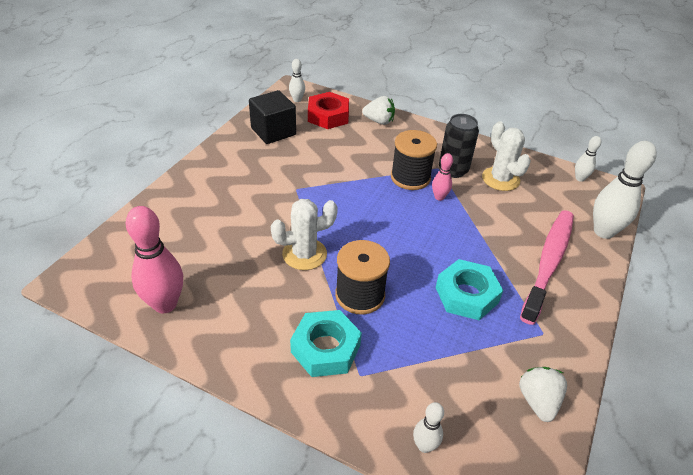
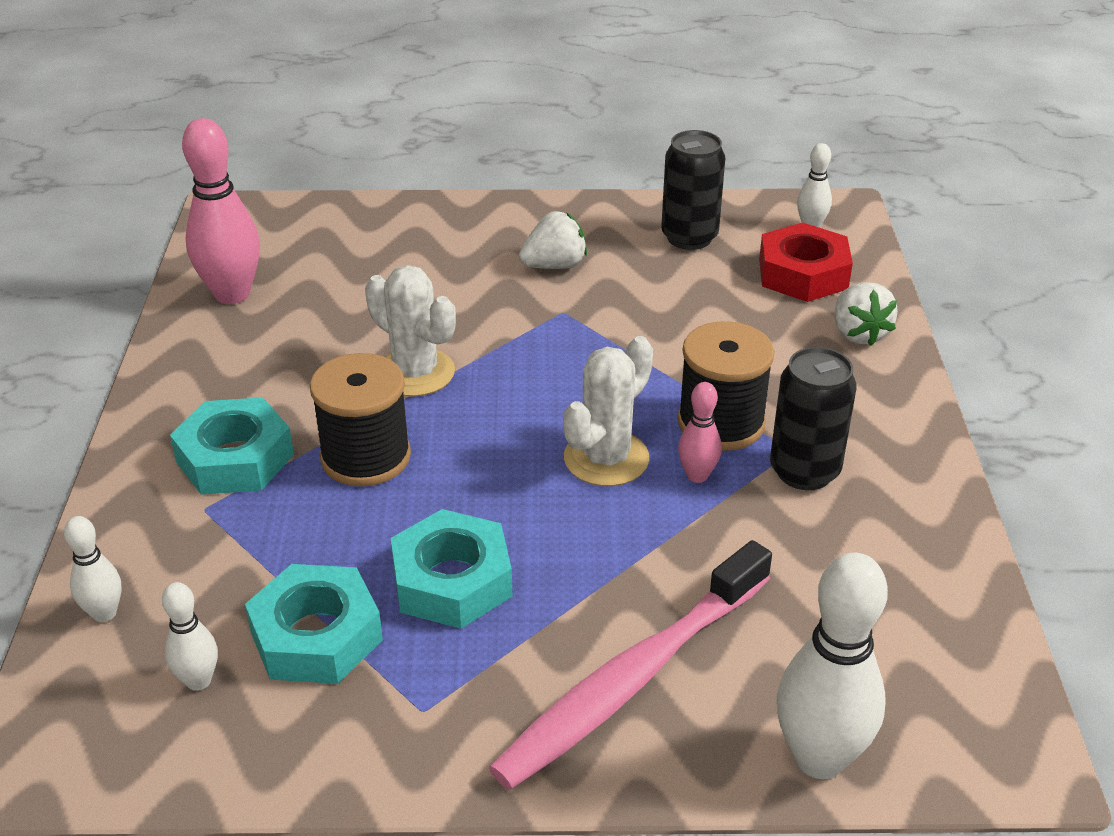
camera: 65 degrees right, 5 degrees down
black cube [249,90,296,144] -> black can [661,130,725,250]
white cactus [482,121,531,191] -> white cactus moved to [563,336,653,486]
white strawberry [519,367,567,422] -> white strawberry moved to [519,211,587,269]
pink toothbrush [520,210,574,325] -> pink toothbrush turned 135 degrees clockwise [489,540,772,790]
white bowling pin [575,136,602,182] -> white bowling pin moved to [162,582,218,691]
none -> turquoise nut [245,564,383,684]

